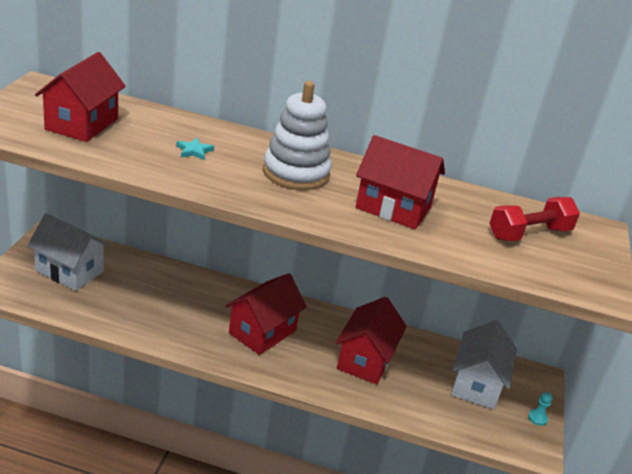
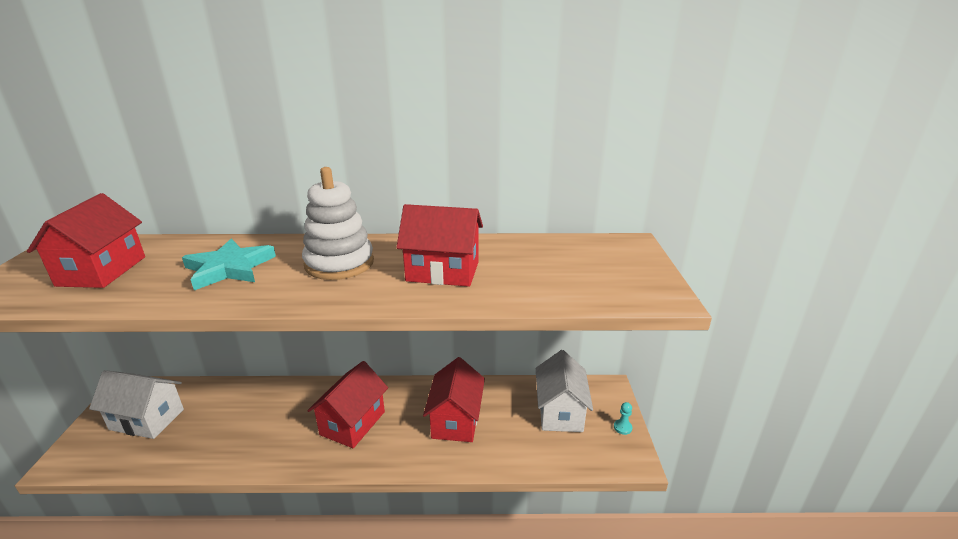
camera: 10 degrees left, 5 degrees down
turquoise star [176,137,214,160] -> turquoise star [182,239,276,290], size x2.21
red dumbbell [489,197,580,241] -> none

